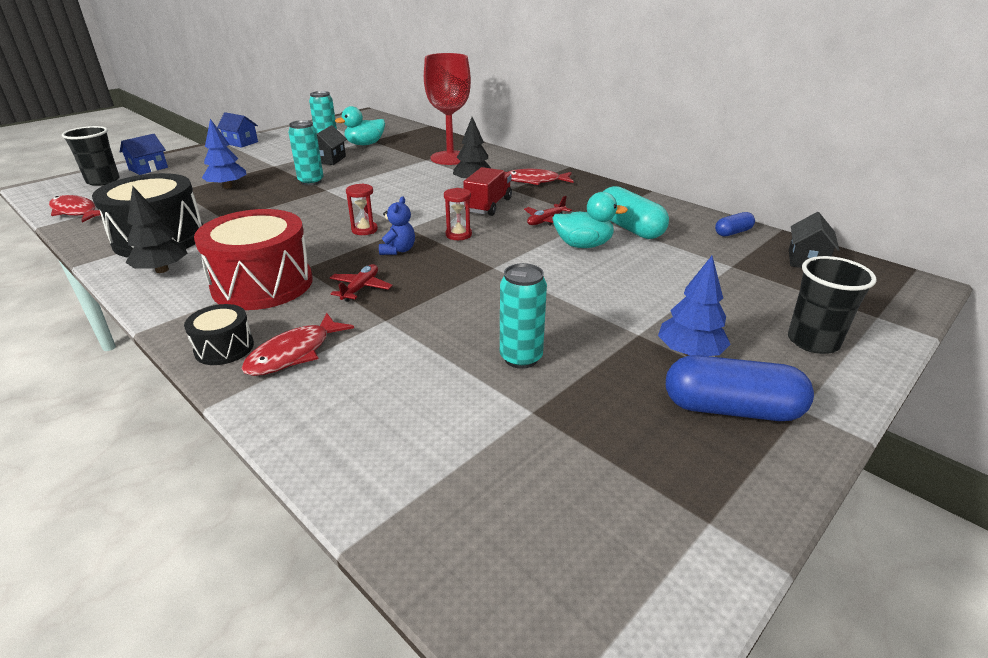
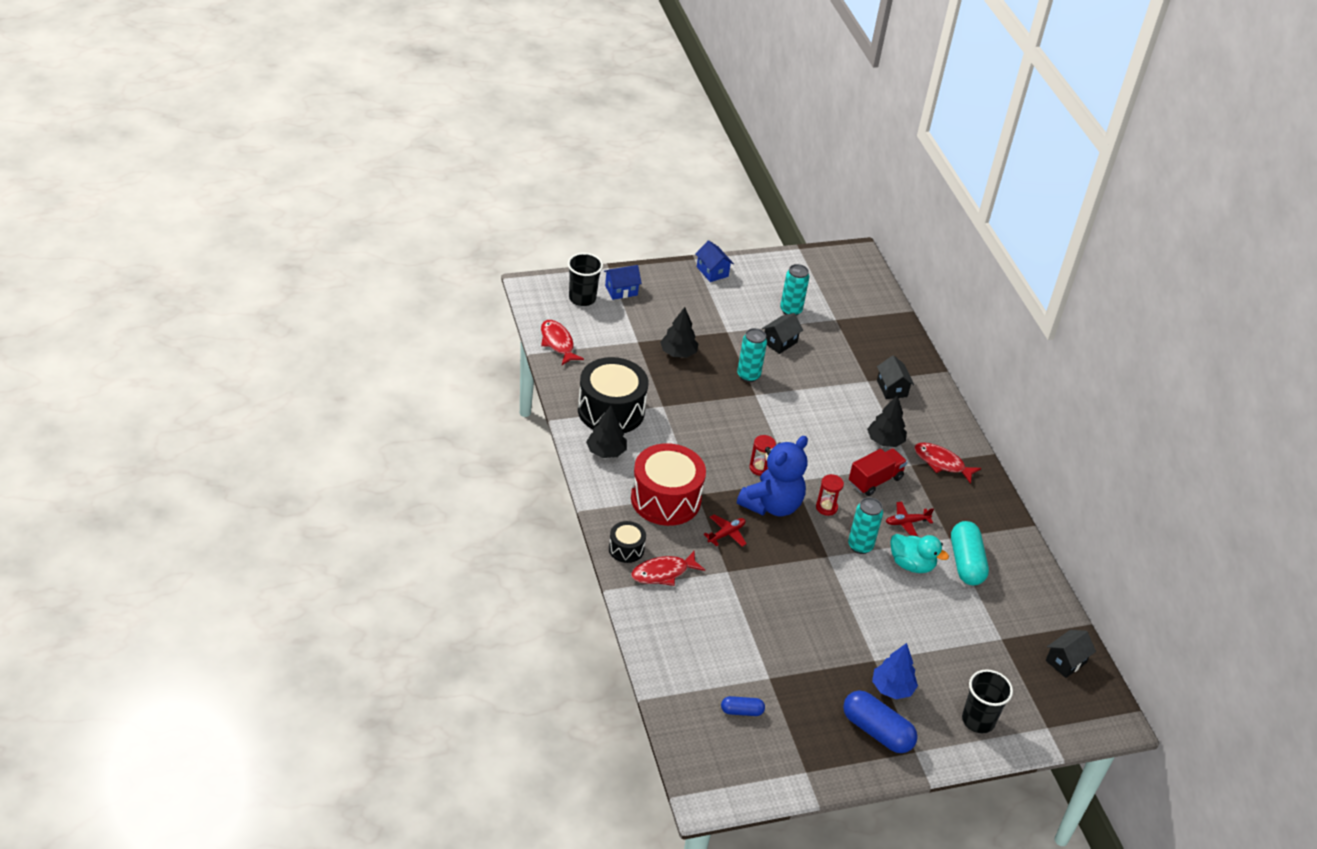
camera: 25 degrees right, 10 degrees up
blue tree [202,119,247,189] -> black tree [660,307,698,358]
turquoise duck [335,106,385,145] -> none
blue teddy bear [379,196,415,255] -> blue teddy bear [737,436,808,516], size x2.14
red goblet [424,53,471,165] -> black house [877,355,914,399]
turquoise can [500,263,547,369] -> turquoise can moved to [848,497,883,554]
blue capsule [715,212,755,237] -> blue capsule moved to [721,696,765,716]

